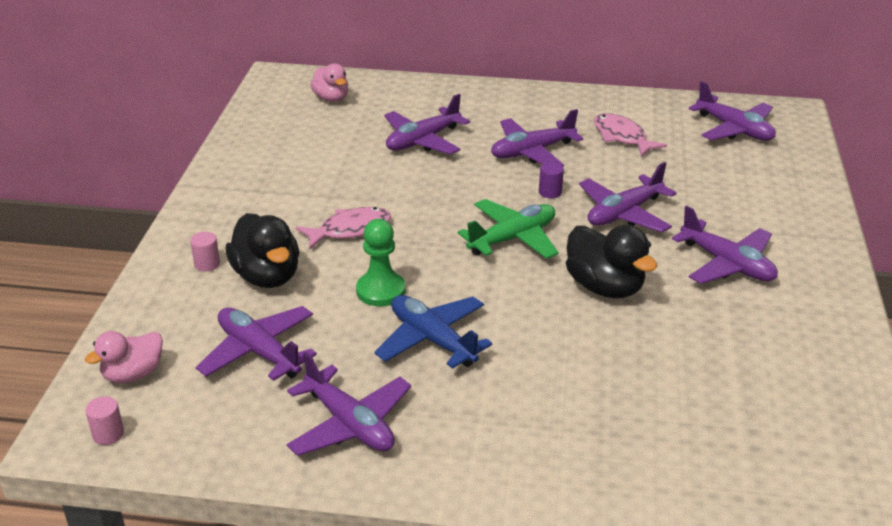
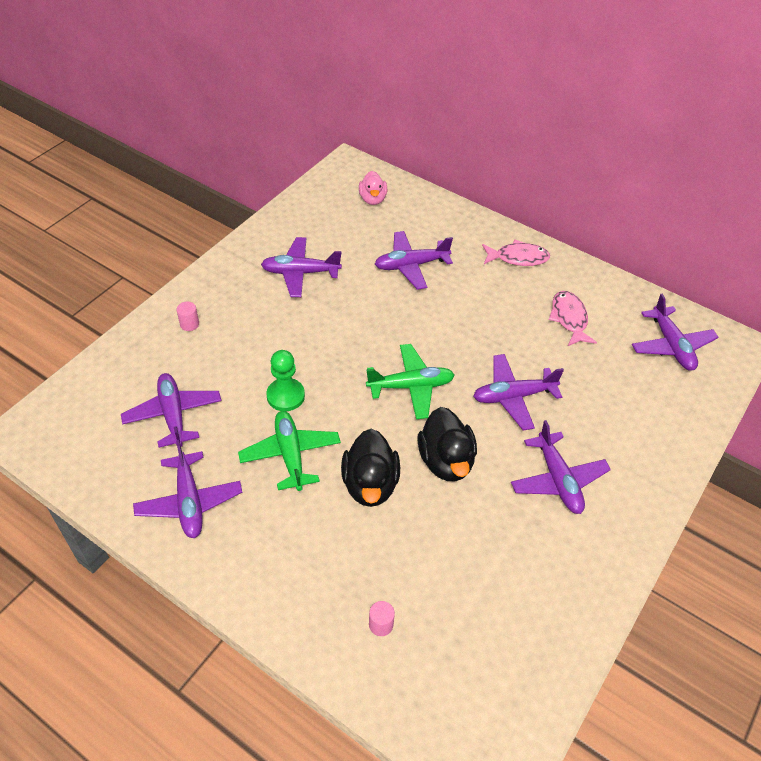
camera: 25 degrees right, 15 degrees up
pink duck [85,331,163,383] -> none
pink cylinder [85,396,124,445] -> pink cylinder moved to [369,601,395,636]
black duck [226,213,299,288] -> black duck moved to [341,429,400,507]
pink fish [296,207,391,249] -> pink fish moved to [482,240,550,266]
blue plane [374,295,492,369] -> green plane [238,411,341,491]
purple plane [491,109,583,167] -> purple plane moved to [261,237,342,297]
purple cylinder [539,162,564,198] -> none

